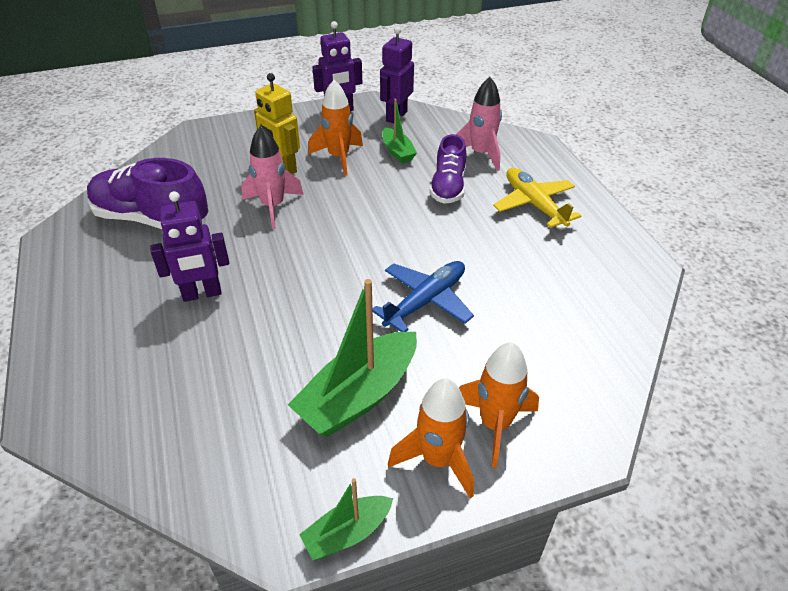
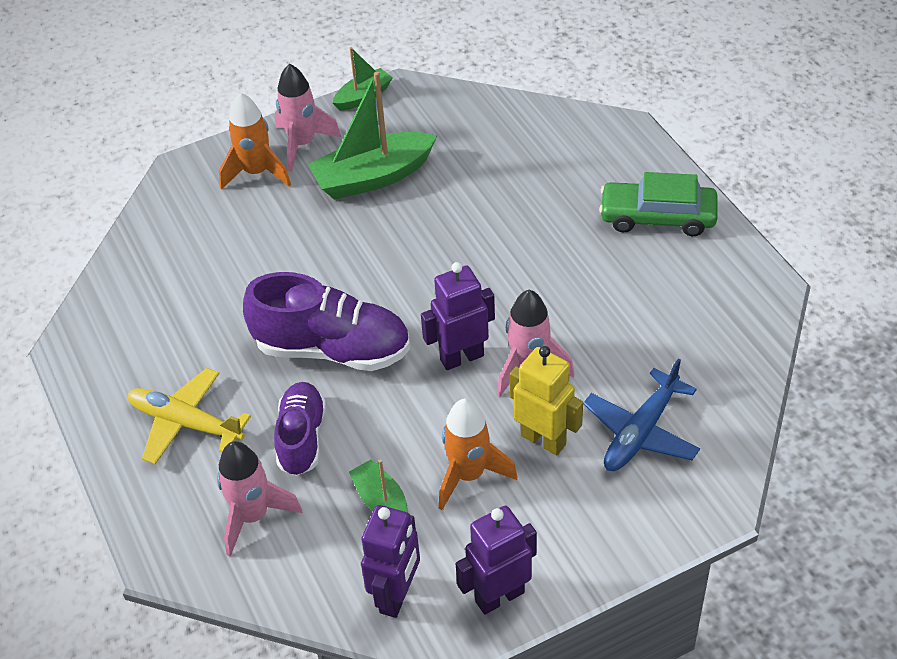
camera: 175 degrees right, 5 degrees up
purple shoe [87,158,208,229] -> purple shoe moved to [243,272,410,371]
purple robot [150,191,229,302] -> purple robot moved to [421,262,495,370]
green boat [288,279,417,437] -> green boat turned 150 degrees counterclockwise [308,72,437,200]
blue plane [372,261,474,332] -> blue plane moved to [583,358,700,471]
orange rocket [388,378,474,498] -> pink rocket [275,64,341,171]
yellow plane [493,168,581,228] -> yellow plane turned 150 degrees clockwise [128,368,251,464]
none -> green car [599,172,718,236]

